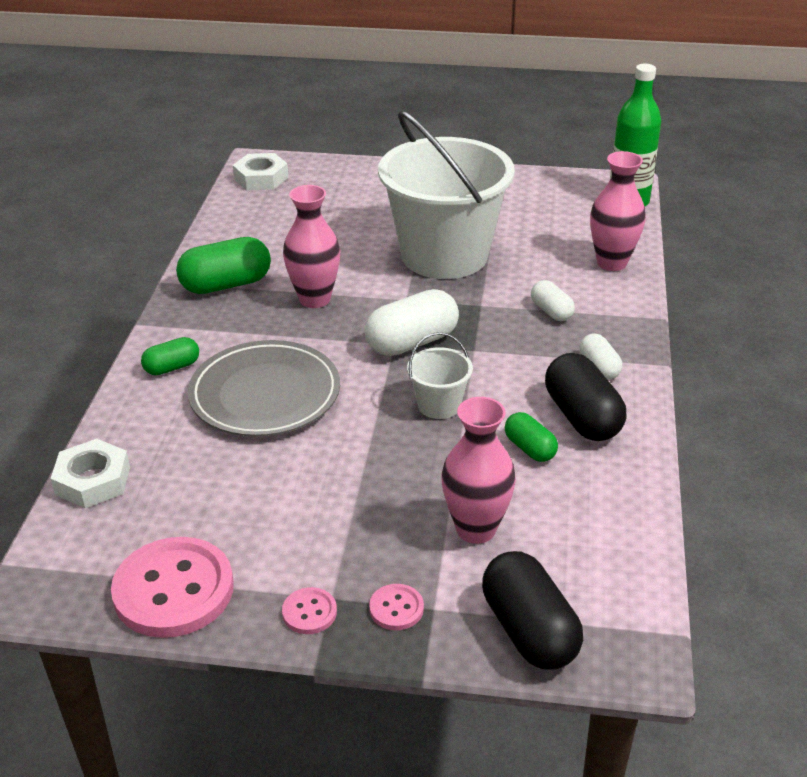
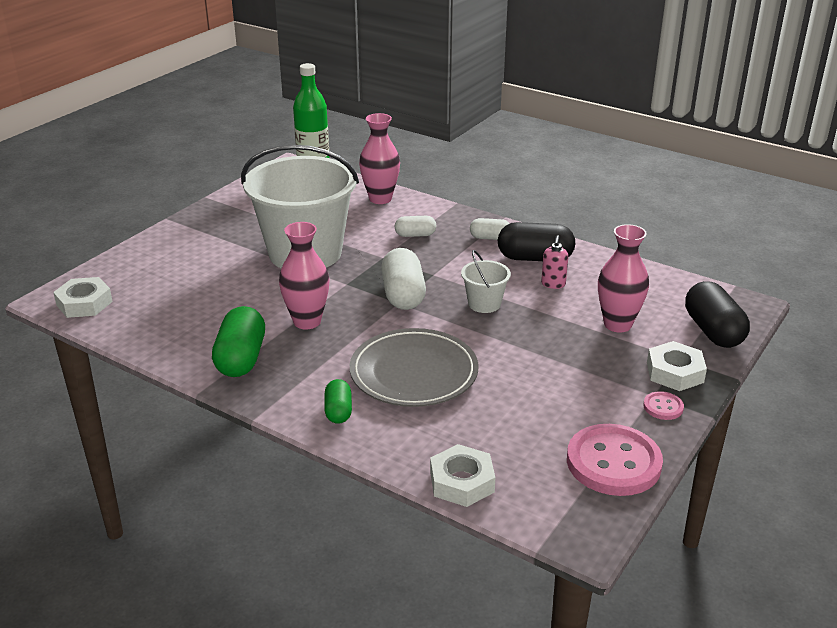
camera: 65 degrees left, 5 degrees down
pink button [369,584,424,630] -> white nut [647,341,707,391]
black capsule [482,551,583,670] -> black capsule turned 75 degrees clockwise [685,281,750,348]
green capsule [505,412,558,462] -> pink soap dispenser [541,235,568,289]

